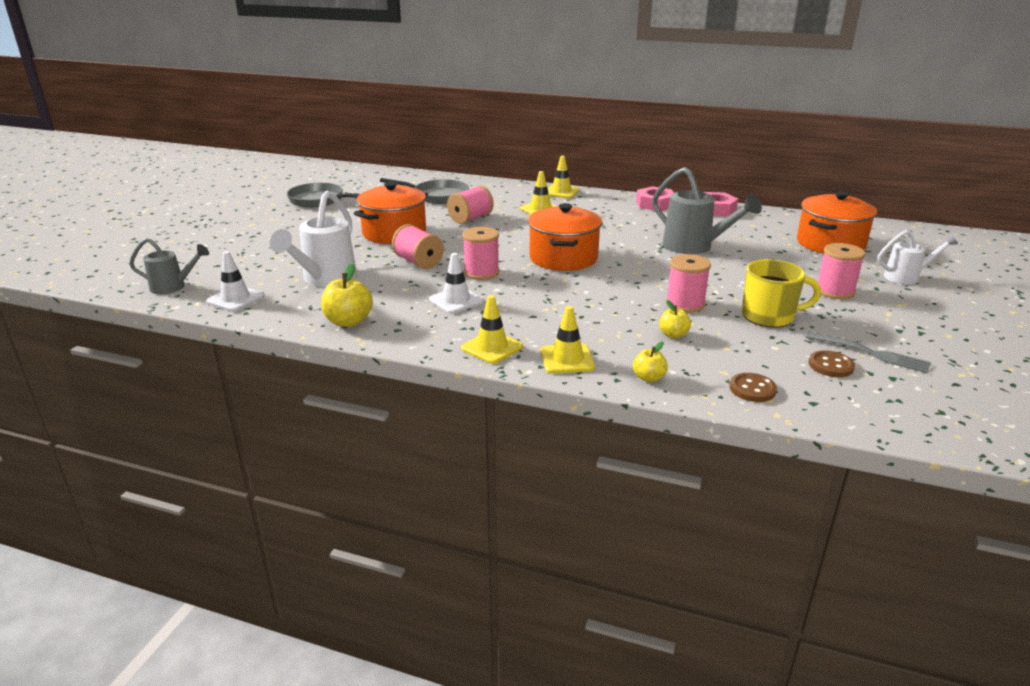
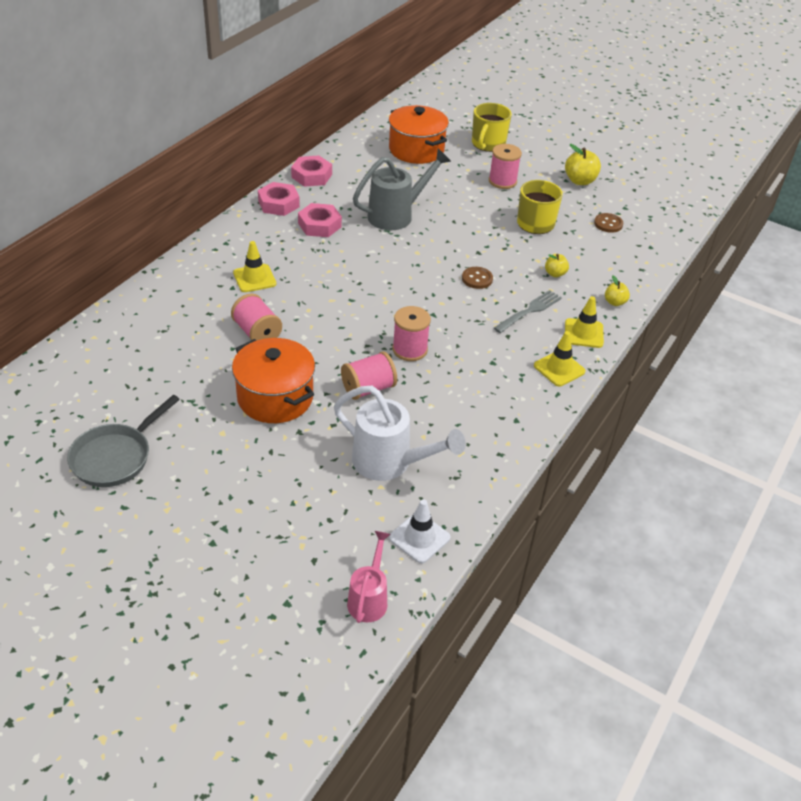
camera: 80 degrees left, 15 degrees up
grey watering can [129,238,209,294] -> pink watering can [347,531,391,623]
yellow apple [321,264,373,327] -> yellow apple moved to [565,144,601,185]
grey pan [380,178,469,204] -> none
white traffic cone [429,253,484,314] -> none
orange pot [528,203,602,271] -> none
yellow traffic cone [548,156,580,198] -> none
pink spool [666,254,711,313] -> none
brown button [729,373,777,402] -> brown button moved to [462,267,493,289]
grey fork [806,332,931,373] -> grey fork moved to [494,290,562,333]
white watering can [877,230,958,284] -> yellow mug [472,103,512,152]
none -> pink nut [298,203,342,237]

